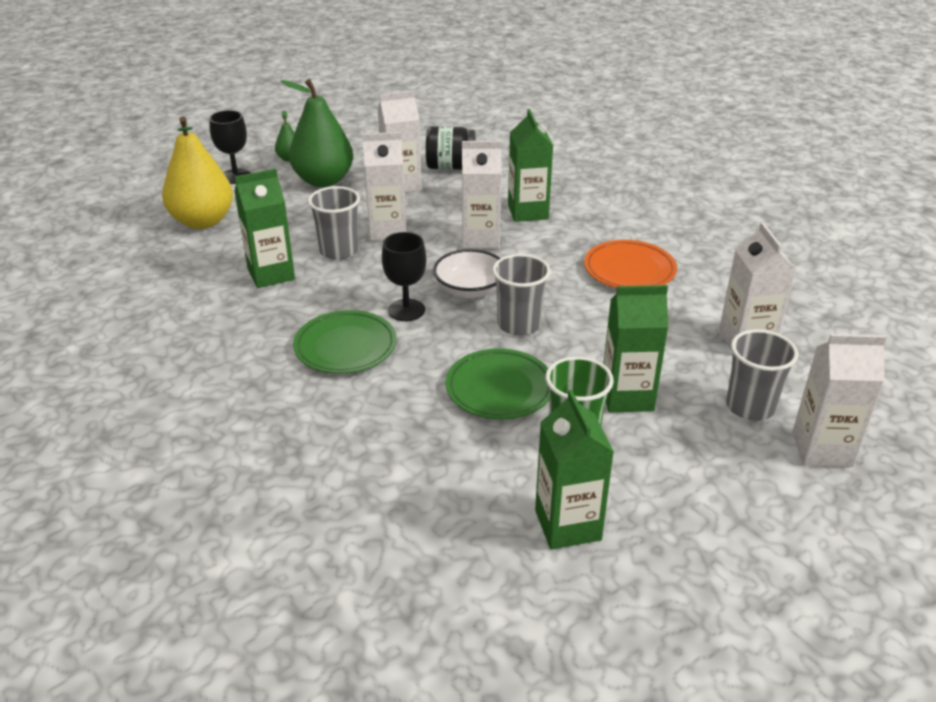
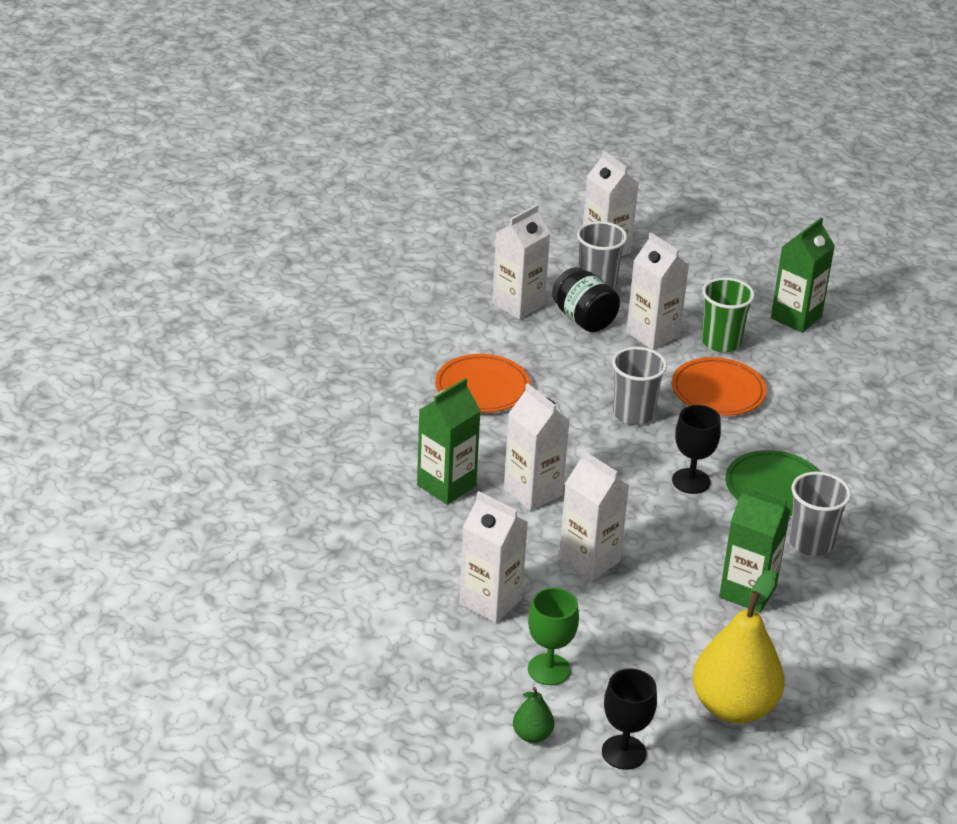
camera: 130 degrees left, 0 degrees up
green pear [280,79,353,187] -> green goblet [528,588,579,685]
grey cup [308,186,360,260] -> grey cup moved to [789,472,851,556]
black jar [426,126,476,170] -> black jar moved to [552,267,620,332]
white bowl [433,249,500,299] -> none
green plate [446,348,550,419] -> orange plate [672,357,767,416]
green carton [603,285,669,412] -> white carton [626,233,689,350]

